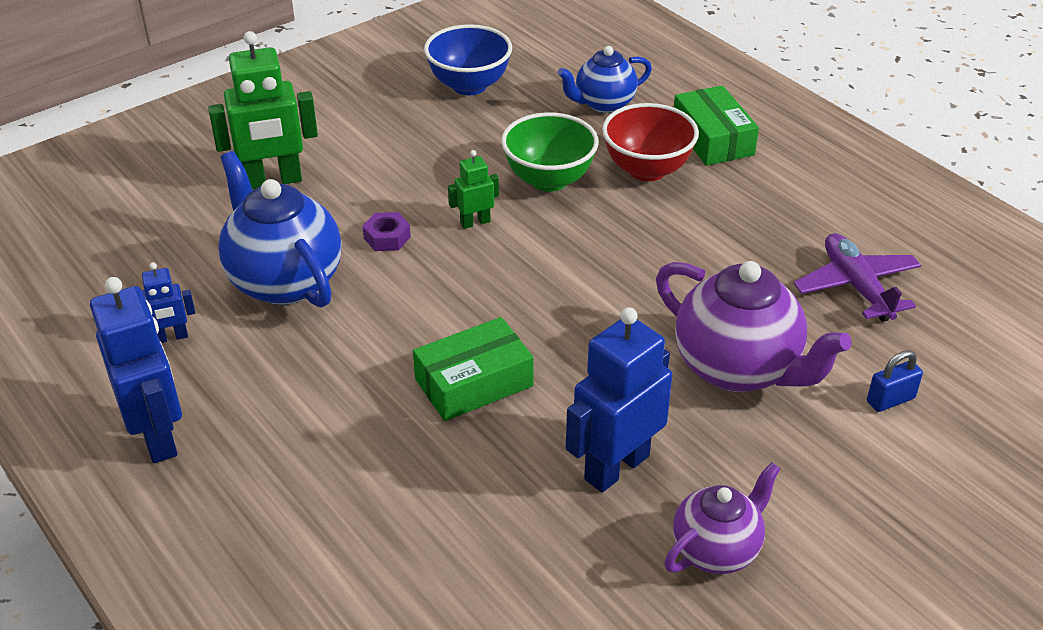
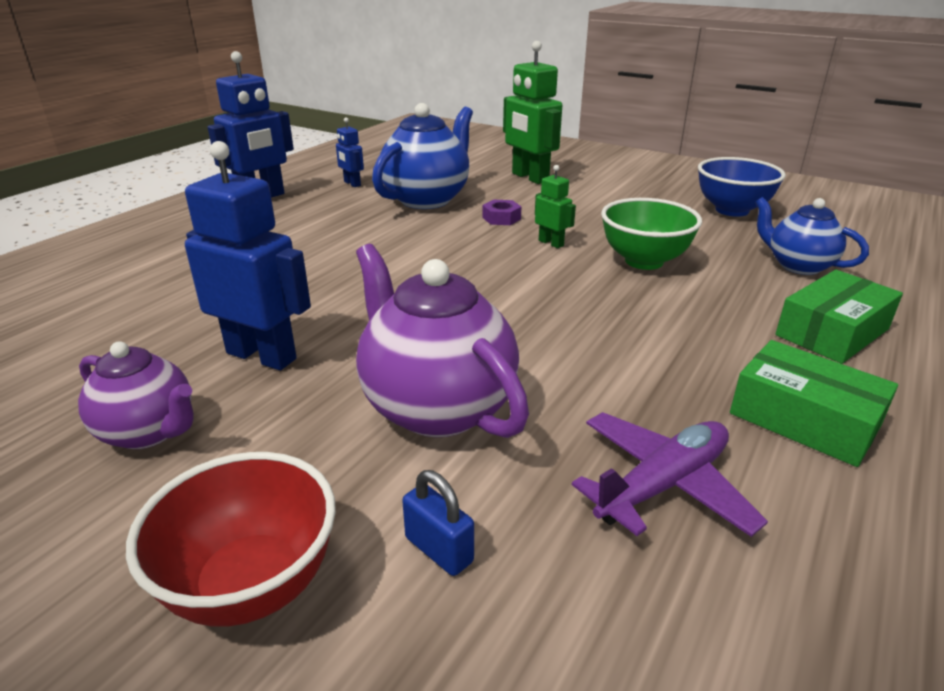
camera: 70 degrees right, 10 degrees down
green box [413,317,534,421] -> green box moved to [730,340,898,467]
red bowl [602,103,699,181] -> red bowl moved to [126,452,336,627]
purple teapot [656,261,852,392] -> purple teapot turned 120 degrees clockwise [356,244,529,438]

